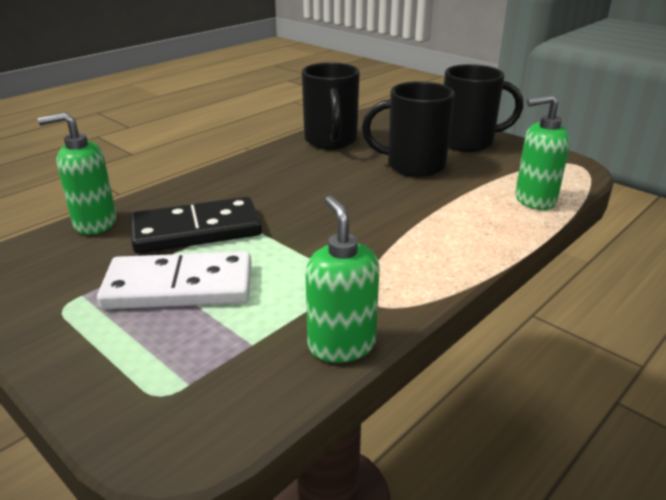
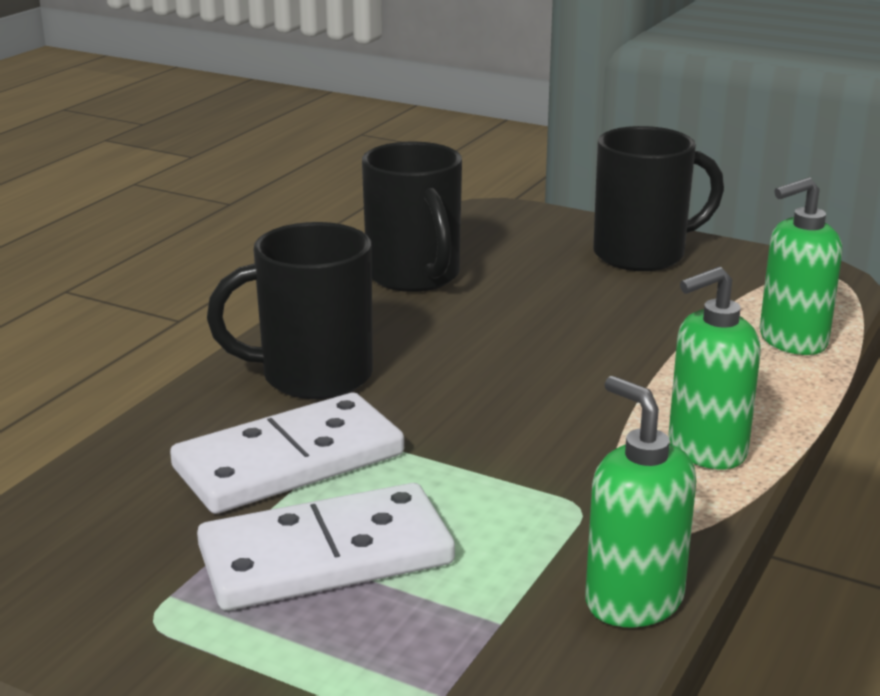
camera: 15 degrees left, 5 degrees down
green soap dispenser [38,112,116,235] -> green soap dispenser moved to [669,267,761,470]
black domino [130,197,262,254] -> white domino [170,393,404,514]
black mug [362,81,455,177] -> black mug moved to [207,222,373,399]

